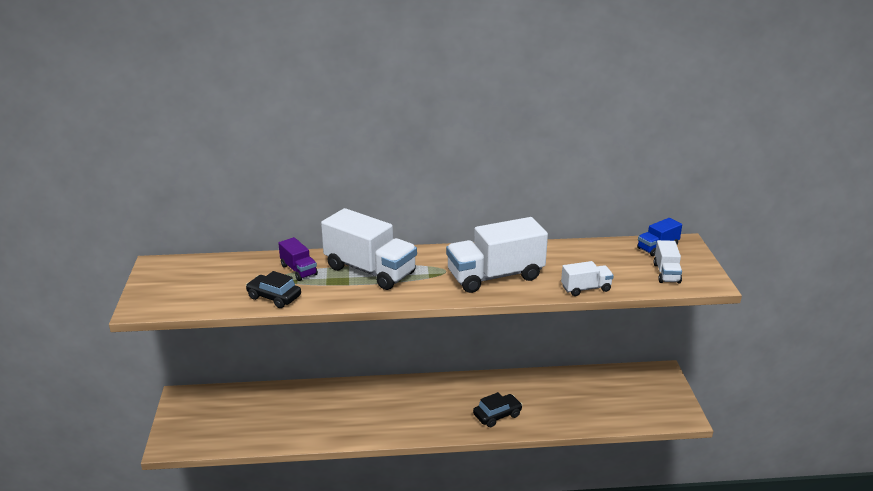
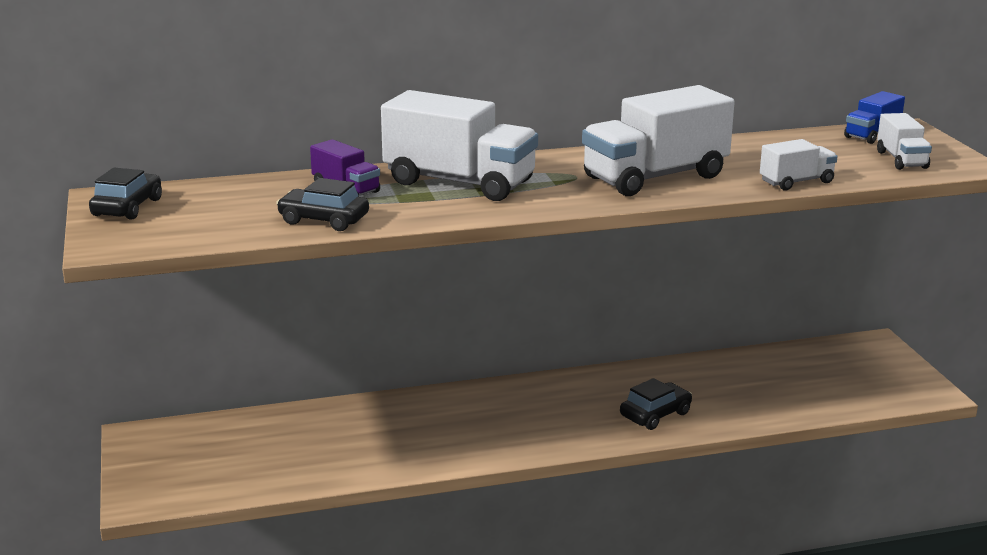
camera: 10 degrees left, 5 degrees down
none -> black car [89,168,162,220]

